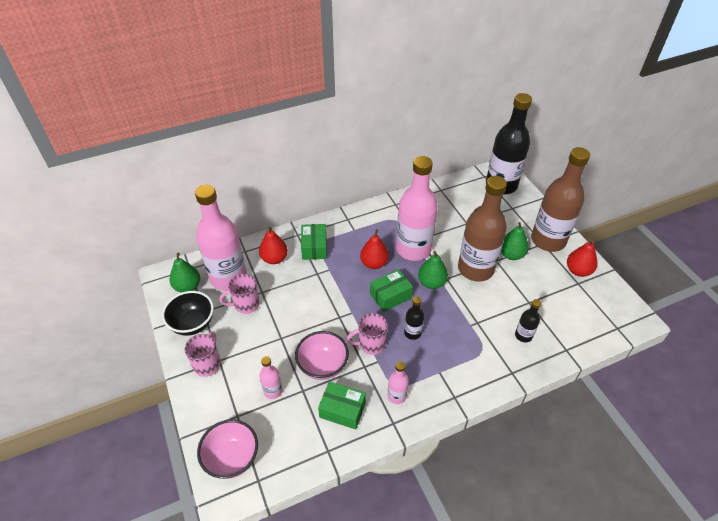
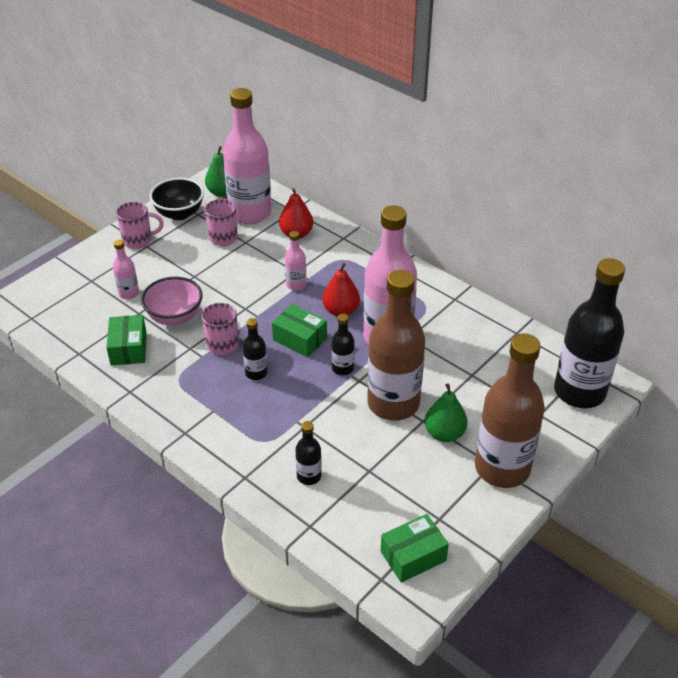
camera: 65 degrees right, 5 degrees down
pink bowl [197,420,258,479] -> none
green box [301,224,327,260] -> green box moved to [381,514,449,583]
pink bottle [388,361,409,404] -> pink bottle moved to [285,231,306,290]
green pear [418,251,448,289] -> black bottle [331,314,355,375]
red pear [567,239,598,277] -> none

